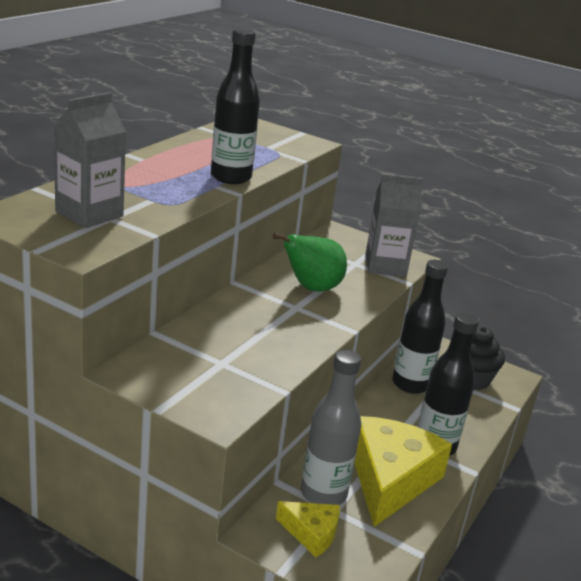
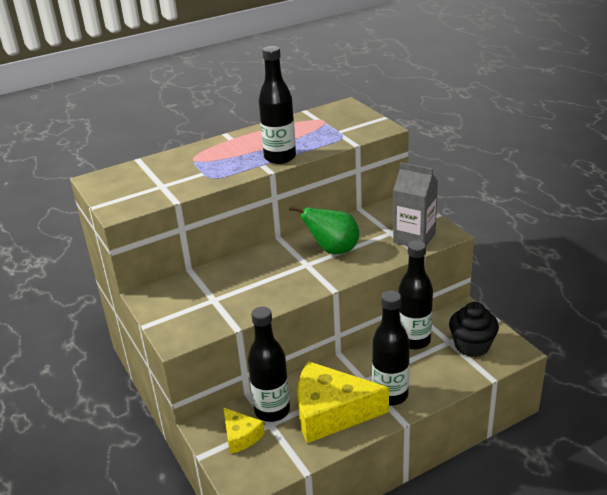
camera: 35 degrees right, 5 degrees up
grey carton [53,92,126,228] -> none
grey bottle [301,350,361,505] -> black bottle [248,306,290,422]
yellow cheese [354,416,452,527] -> yellow cheese turned 135 degrees counterclockwise [297,361,389,443]

